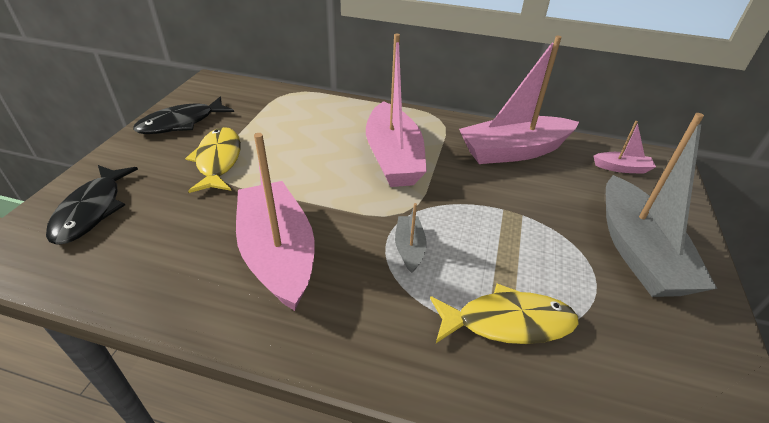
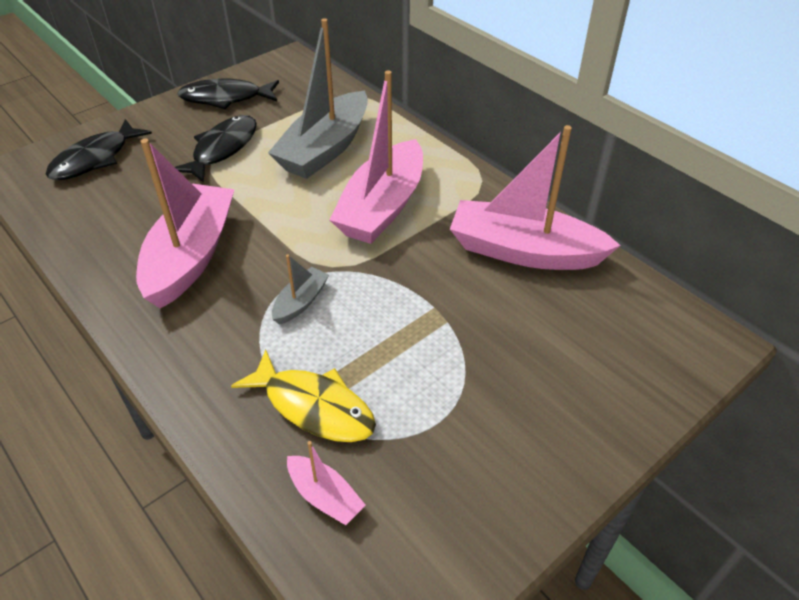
camera: 35 degrees right, 5 degrees up
yellow fish [185,127,241,193] -> black fish [175,115,257,183]
pink boat [593,121,656,174] -> pink boat moved to [287,441,366,525]
grey boat [606,113,717,297] -> grey boat moved to [268,18,368,179]

